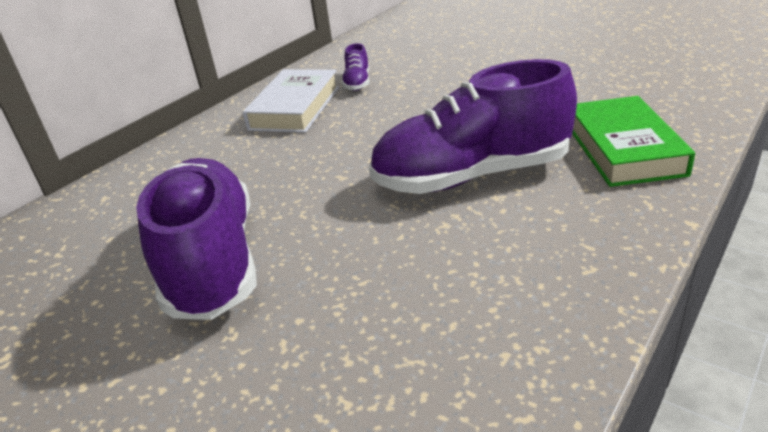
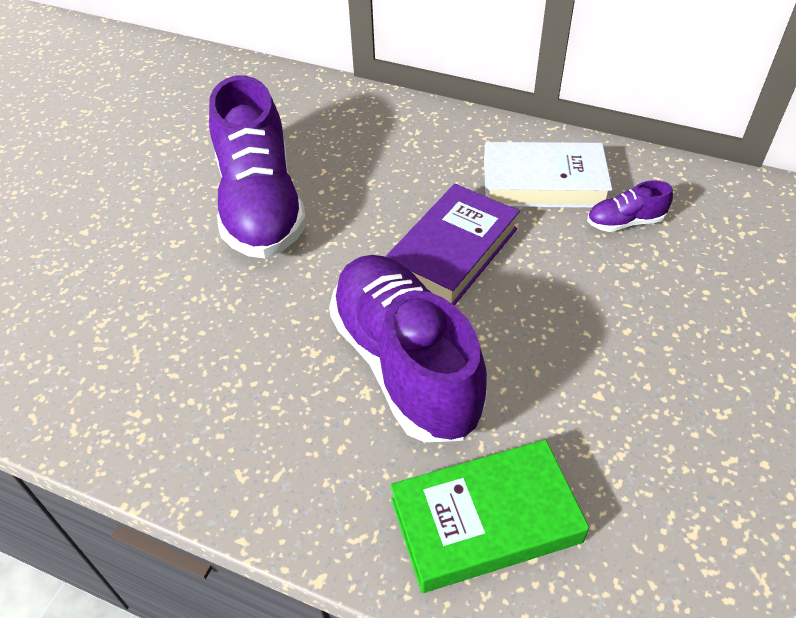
camera: 75 degrees right, 15 degrees up
purple shoe [136,158,257,320] -> purple shoe turned 105 degrees clockwise [209,75,307,258]
none -> purple book [385,184,520,306]

